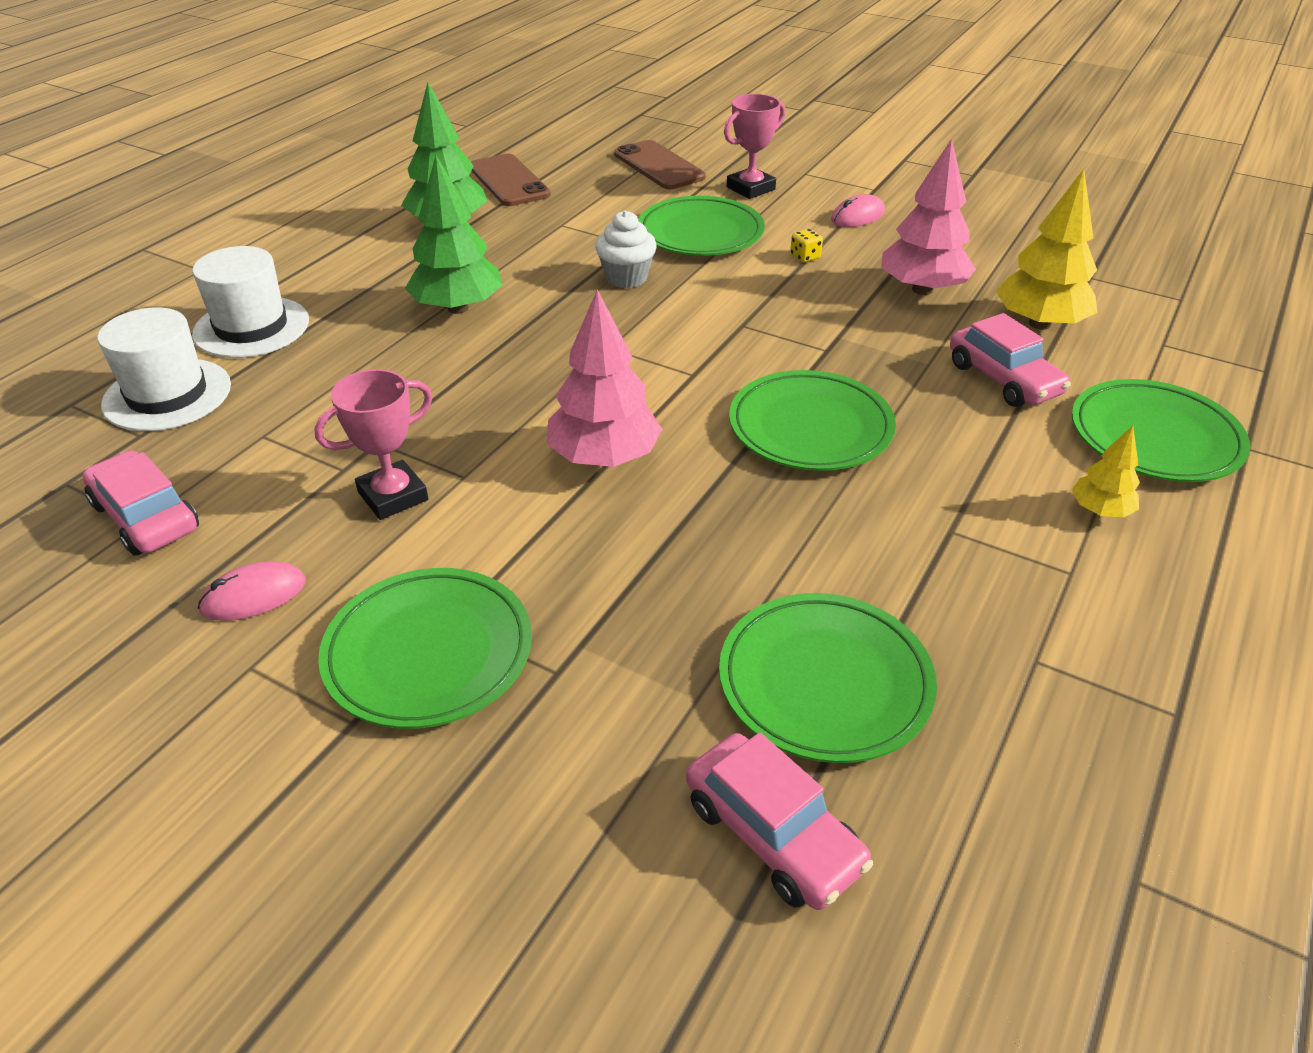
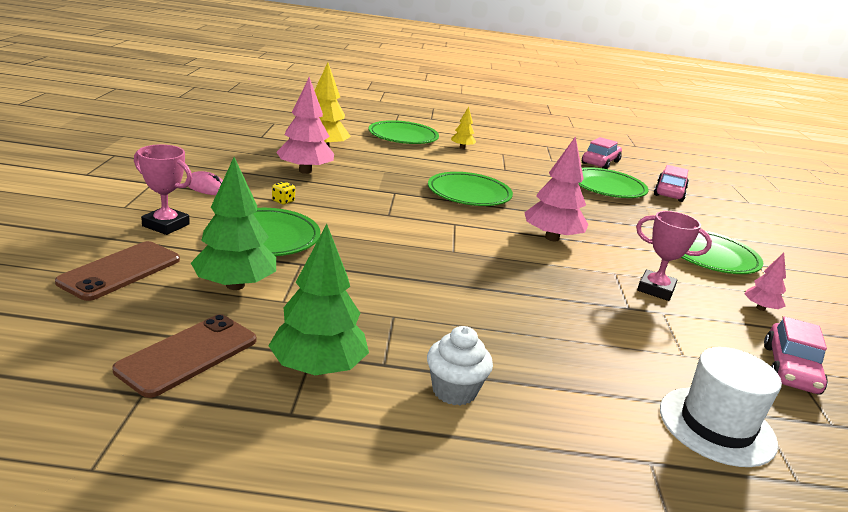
camera: 120 degrees left, 15 degrees down
white hat [192,246,309,358] -> none
pink mouse [198,561,306,621] -> pink tree [744,253,786,311]
green tree [405,156,503,314] -> green tree moved to [191,157,276,290]
white cupcake [595,211,657,288] -> white cupcake moved to [427,326,493,405]
pink car [950,313,1071,407] -> pink car moved to [582,137,622,169]

